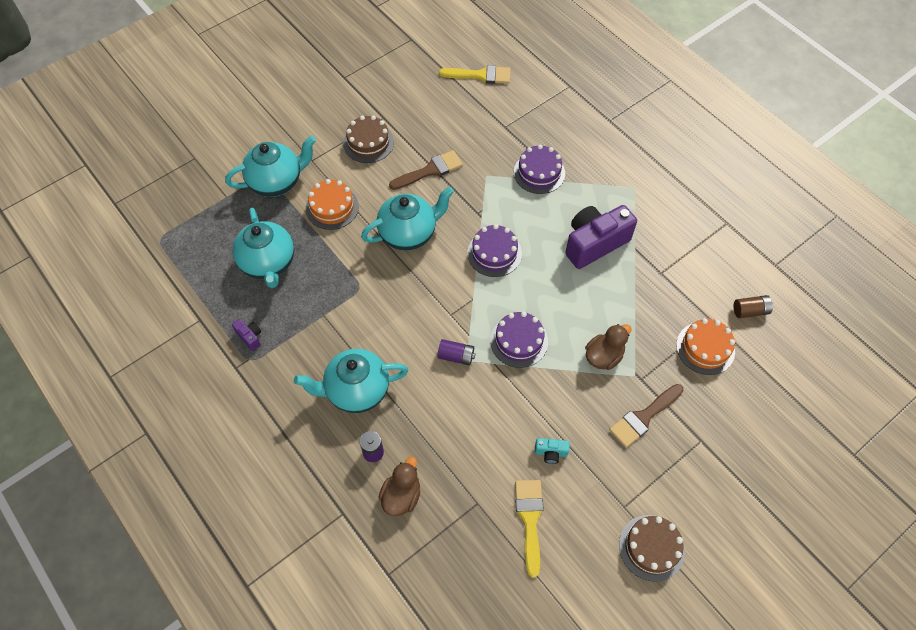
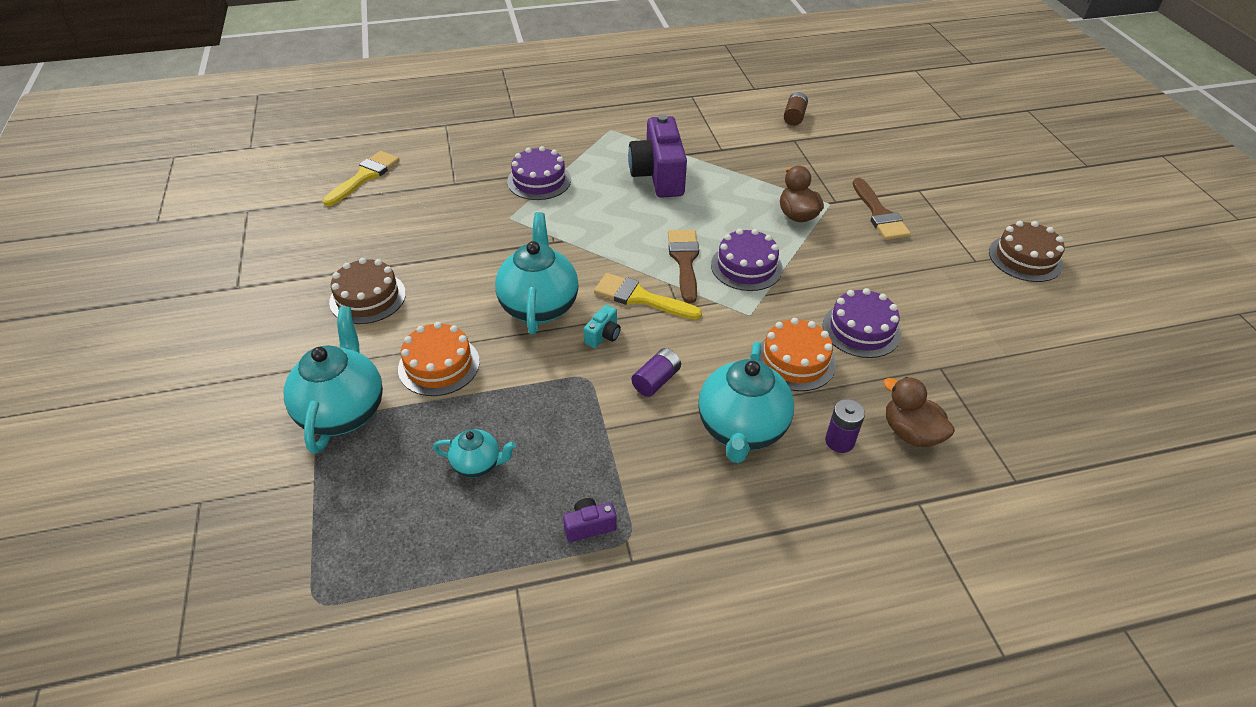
camera: 65 degrees left, 15 degrees down
turquoise teapot [233,207,294,288] -> turquoise teapot [433,429,516,478], size x0.52
brown brush [389,150,463,190] -> brown brush moved to [668,230,699,303]
purple battery [437,339,475,365] -> purple battery moved to [632,348,681,397]
purple cake [467,224,522,277] -> purple cake moved to [823,288,901,358]
yellow brush [515,480,544,578] -> yellow brush moved to [594,273,702,320]
turquoise camera [535,438,570,464] -> turquoise camera moved to [584,305,621,348]
orange cake [676,318,735,375] -> orange cake moved to [759,318,836,391]

